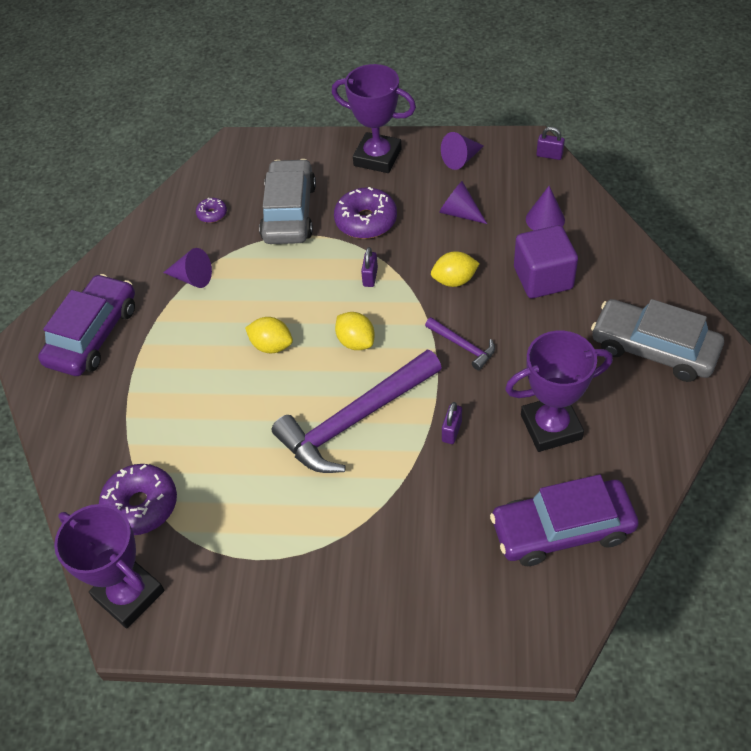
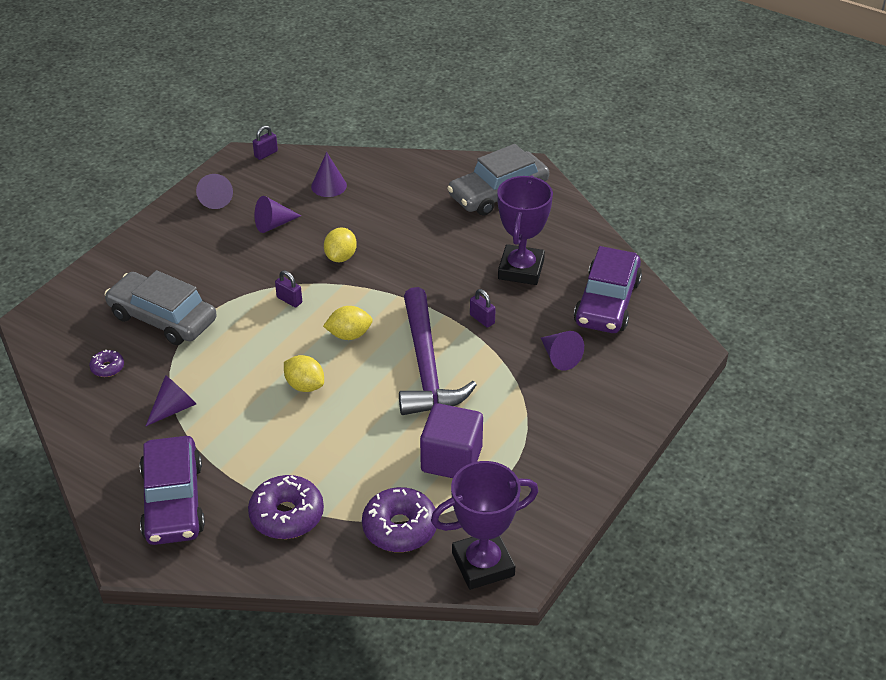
camera: 65 degrees left, 10 degrees down
purple car [38,274,135,376] -> purple car turned 150 degrees counterclockwise [139,436,205,545]
yellow lemon [245,317,293,353] -> yellow lemon turned 75 degrees clockwise [284,355,324,392]
purple trophy [332,64,416,173] -> none
purple donut [334,187,397,239] -> purple donut moved to [248,475,324,539]
purple hammer [425,317,495,370] -> none
purple cube [514,225,578,298] -> purple cube moved to [420,403,483,478]
none -> purple cone [541,331,584,371]

